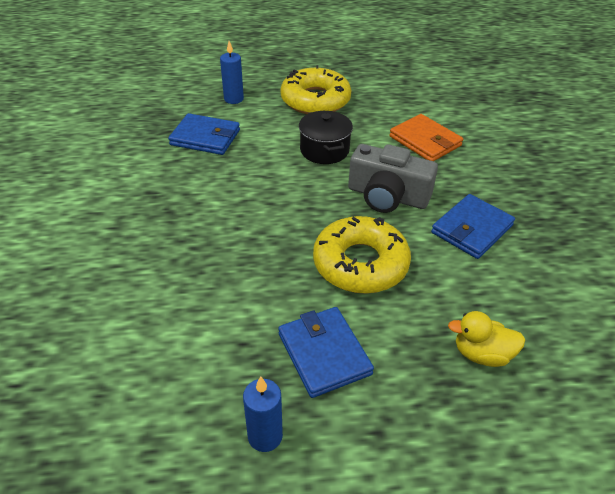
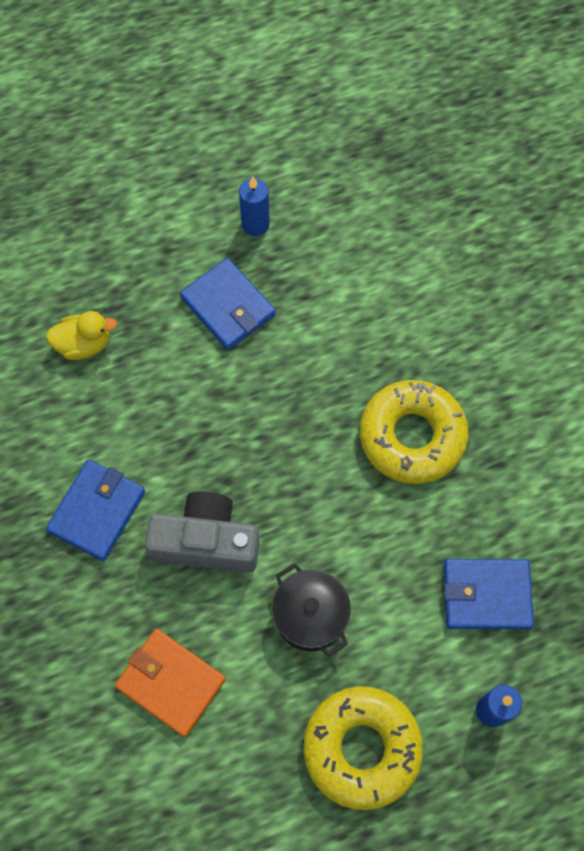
camera: 165 degrees right, 25 degrees up
yellow donut [313,216,411,294] -> yellow donut moved to [360,380,468,484]

